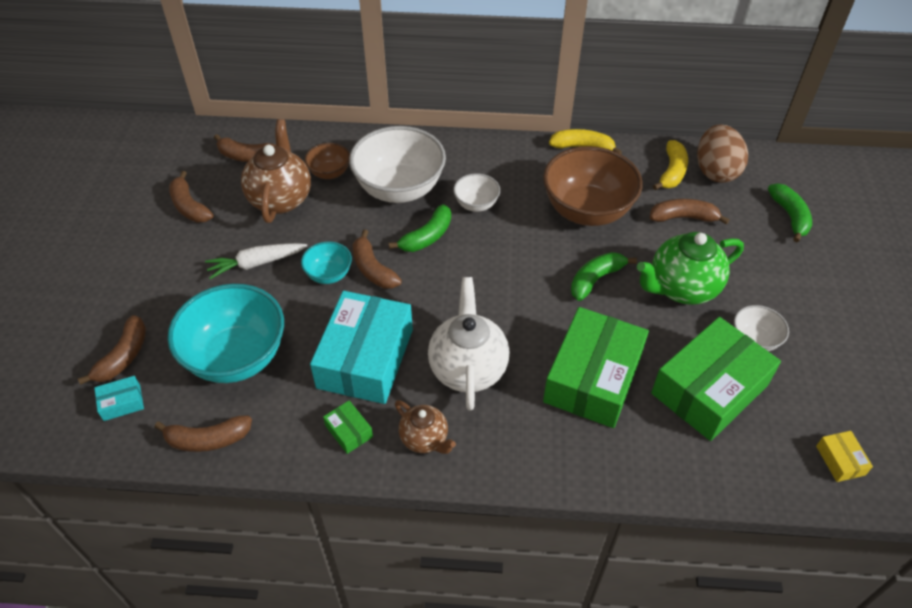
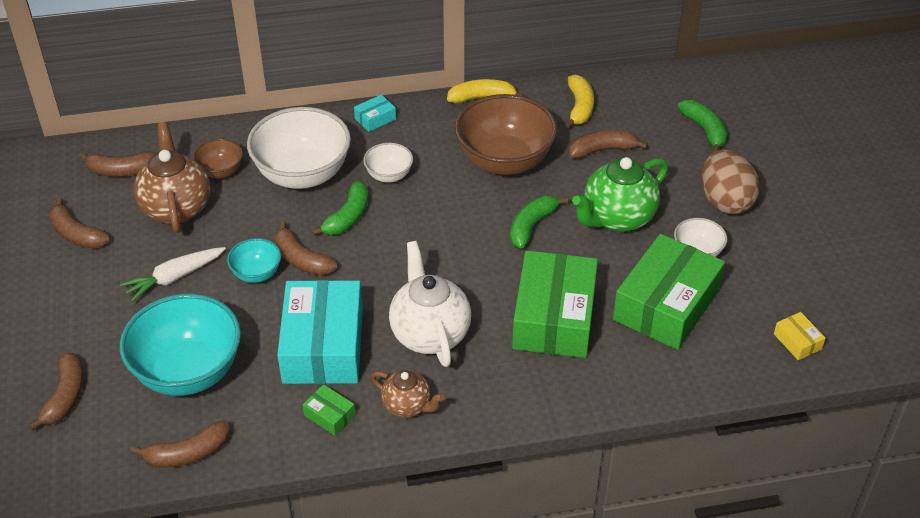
camera: 15 degrees left, 5 degrees down
turquoise box [94,376,144,421] -> turquoise box moved to [354,95,396,132]
brown egg [697,124,748,183] -> brown egg moved to [702,150,760,214]

